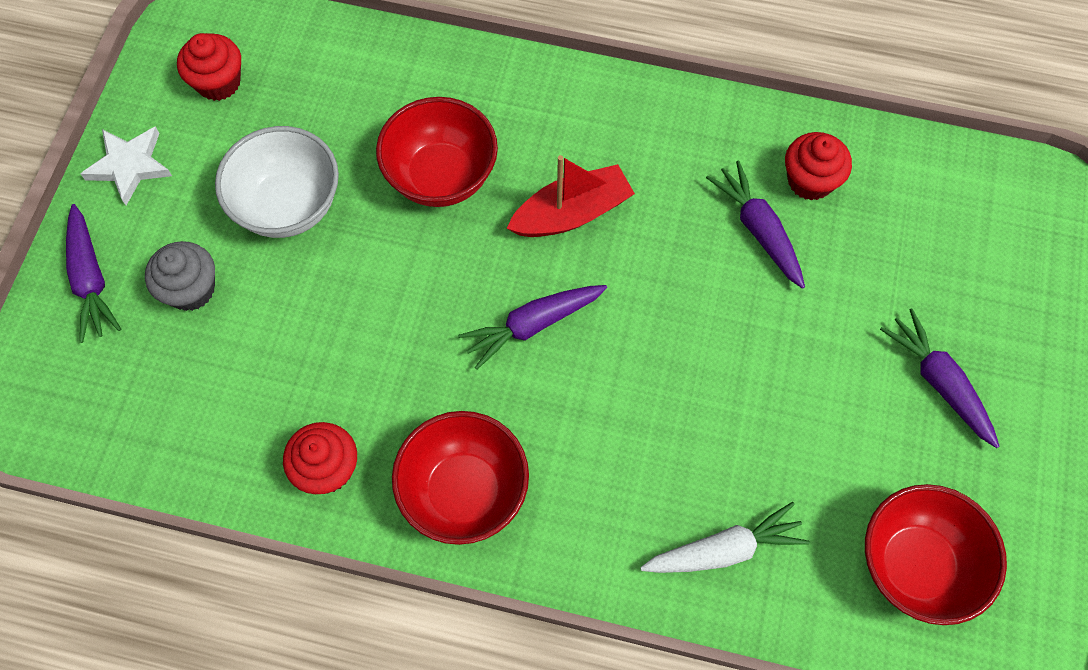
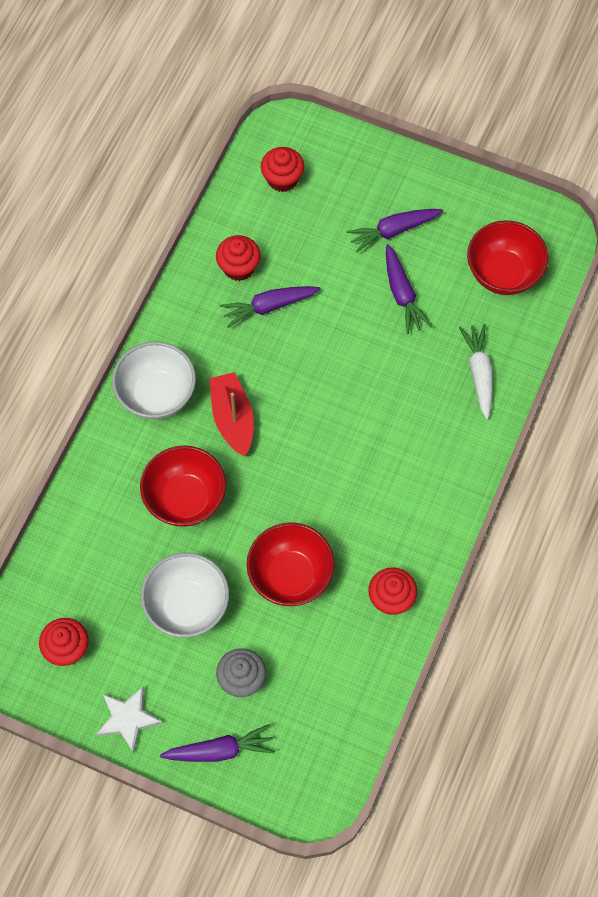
camera: 80 degrees left, 0 degrees up
red bowl [392,411,529,545] -> red bowl moved to [247,522,335,606]
purple carrot [458,285,607,370] -> purple carrot moved to [386,244,432,334]
none -> white bowl [112,341,196,420]
none -> red cupcake [261,147,304,192]

